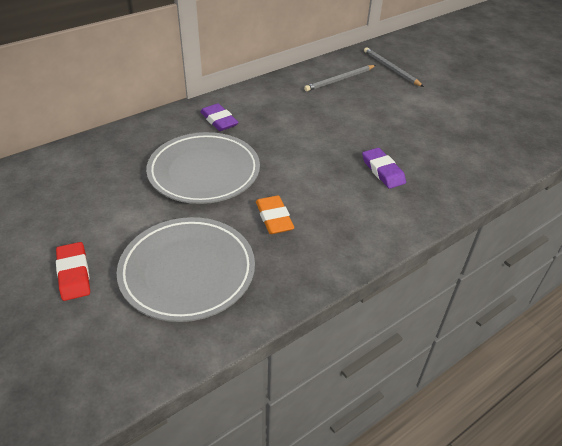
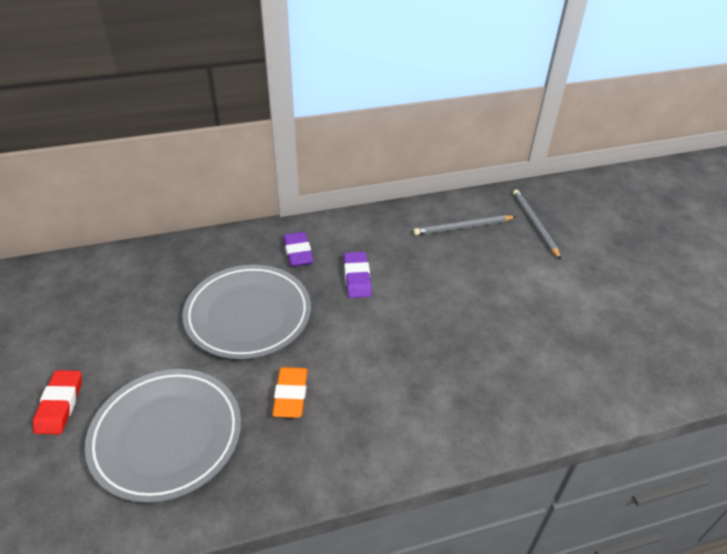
camera: 20 degrees right, 0 degrees up
purple eraser [362,148,406,189] -> purple eraser moved to [344,252,372,298]

